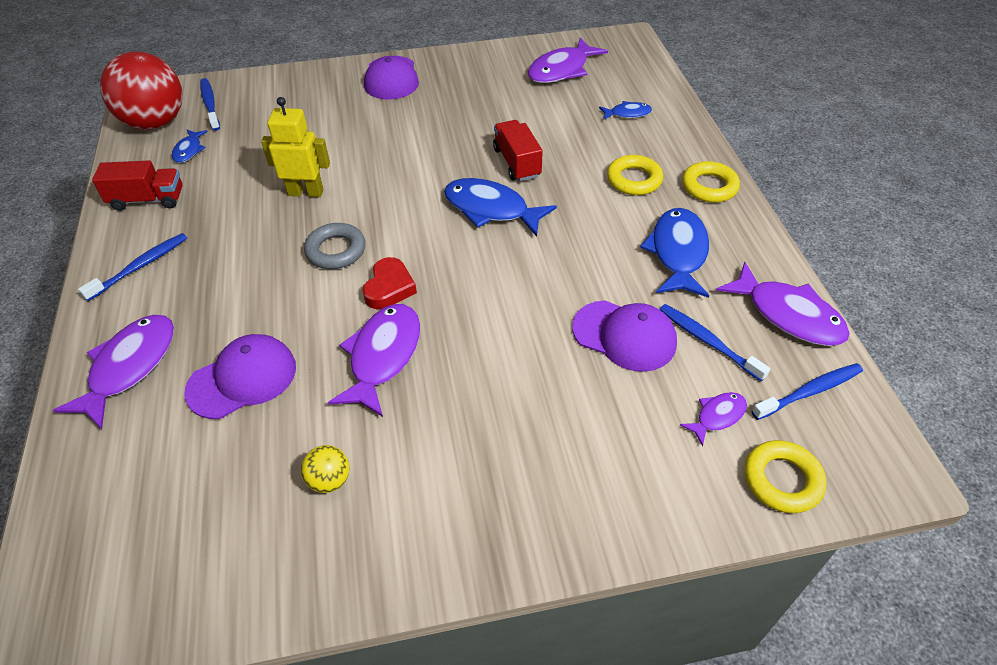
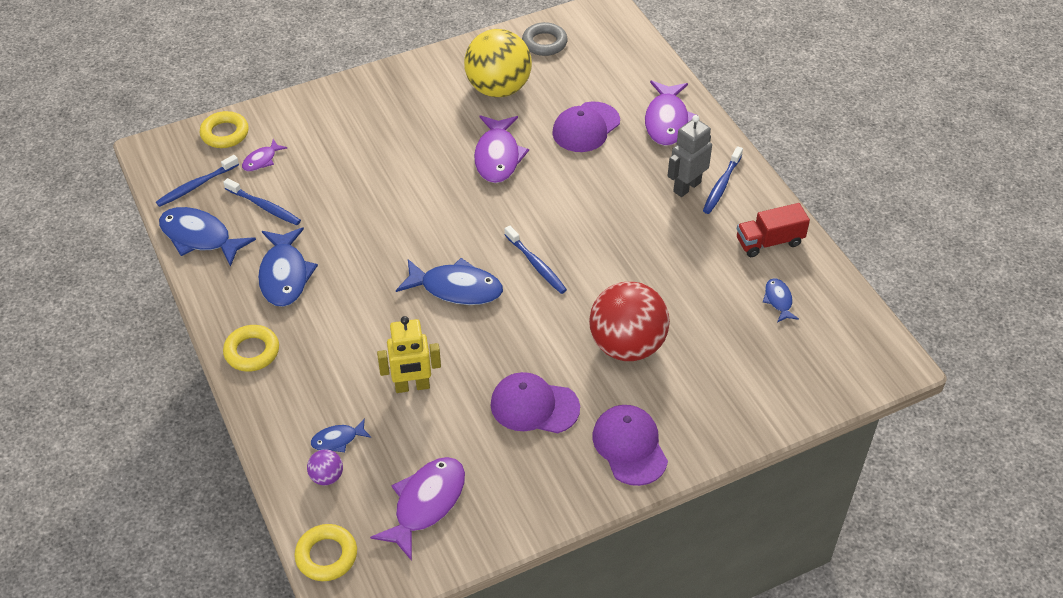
camera: 165 degrees right, 0 degrees up
red ball [100,51,183,130] -> red ball moved to [589,282,670,361]
blue toothbrush [200,78,220,131] -> blue toothbrush moved to [504,225,567,294]
yellow robot [261,97,330,197] -> yellow robot moved to [377,316,441,393]
yellow ball [301,445,349,493] -> yellow ball [464,29,532,97], size x2.38
grey ring [304,223,365,269] -> grey ring moved to [522,22,568,56]
red heart [362,257,417,309] -> none
red truck [493,120,543,181] -> none
purple cap [572,300,677,372] -> purple cap moved to [490,372,580,433]
yellow ring [607,155,663,195] -> yellow ring moved to [294,524,357,581]
purple fish [716,262,850,346] -> blue fish [159,207,256,267]
none -> purple ball [307,449,343,485]
none -> grey robot [668,115,712,197]

